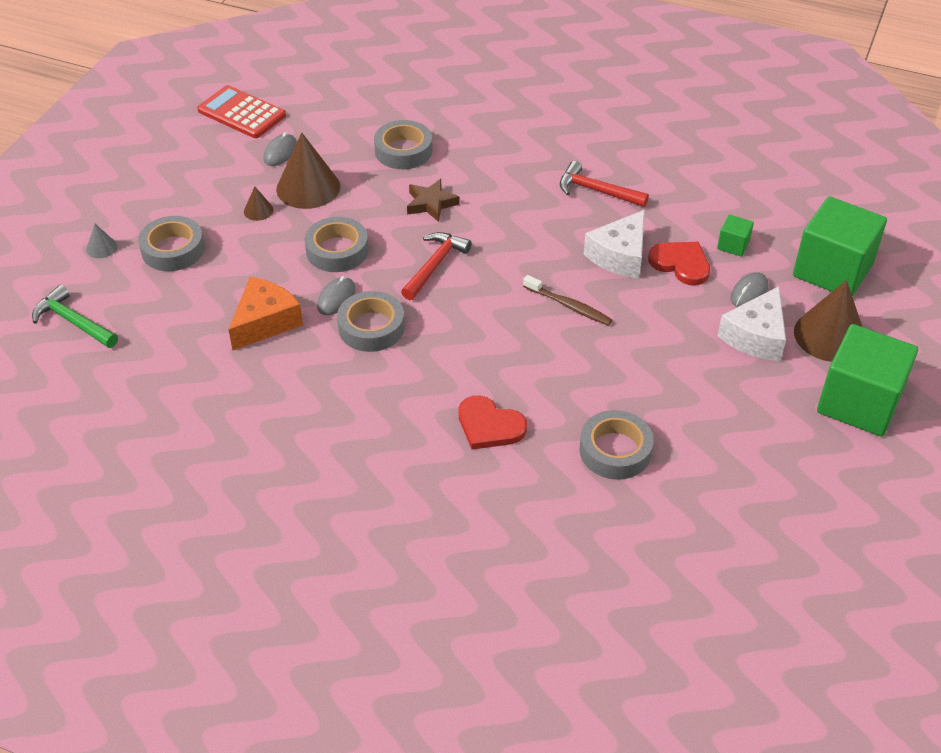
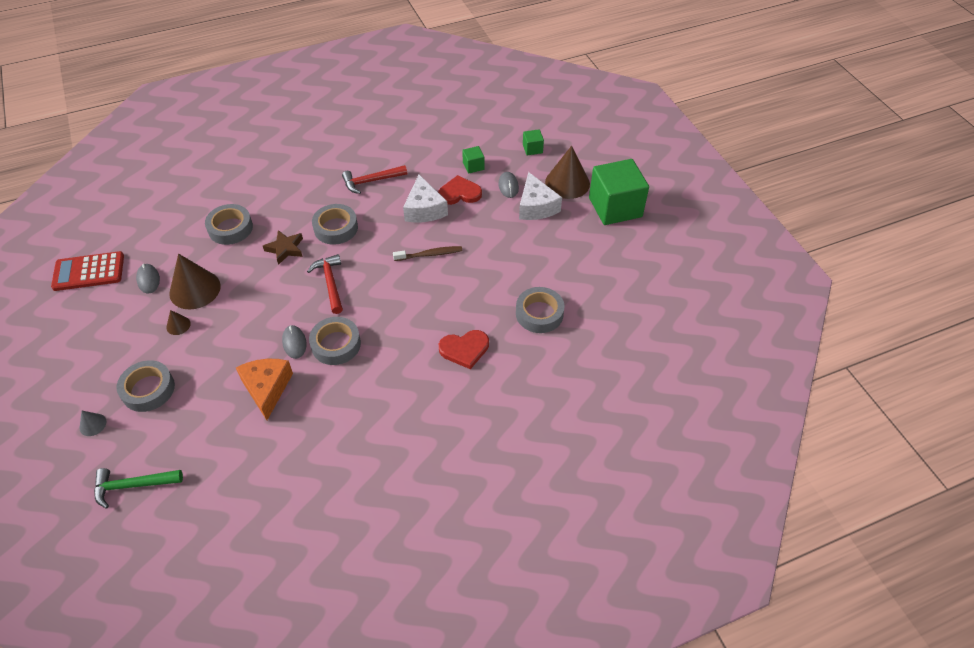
camera: 45 degrees left, 5 degrees up
grey tape [305,217,369,272] -> grey tape moved to [312,204,358,245]
green cube [793,196,887,297] -> green cube [523,129,544,155], size x0.43

